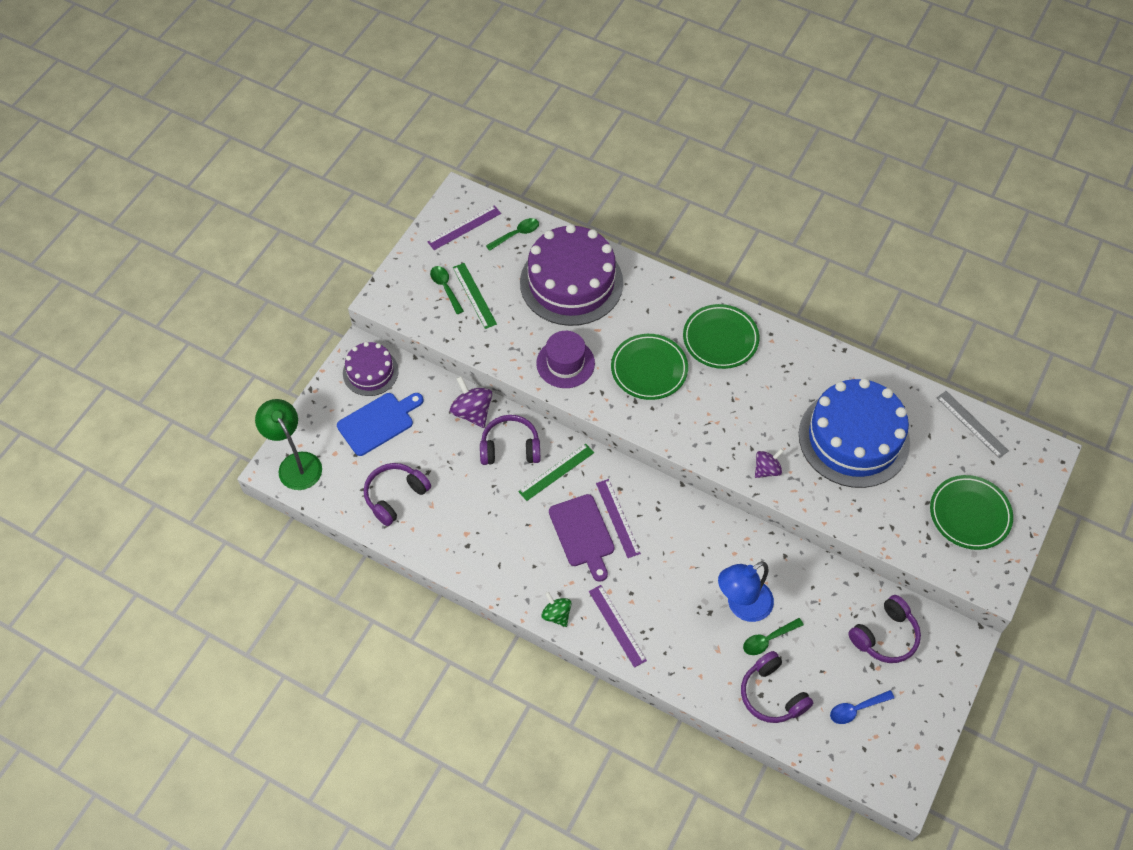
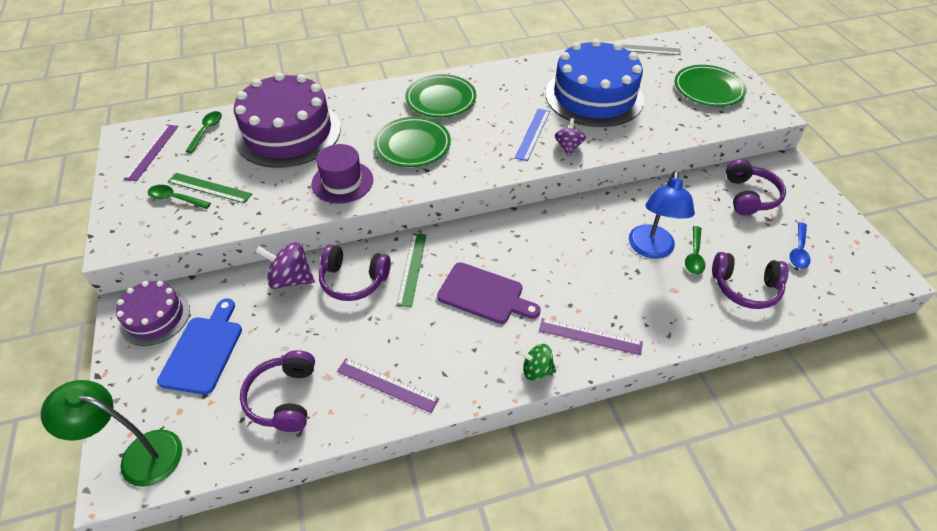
camera: 45 degrees left, 10 degrees down
purple headphones [480,415,541,465] -> purple headphones turned 120 degrees counterclockwise [319,245,391,301]
purple ruler [596,479,641,558] -> purple ruler moved to [337,359,439,413]
none -> blue ruler [515,109,550,161]

